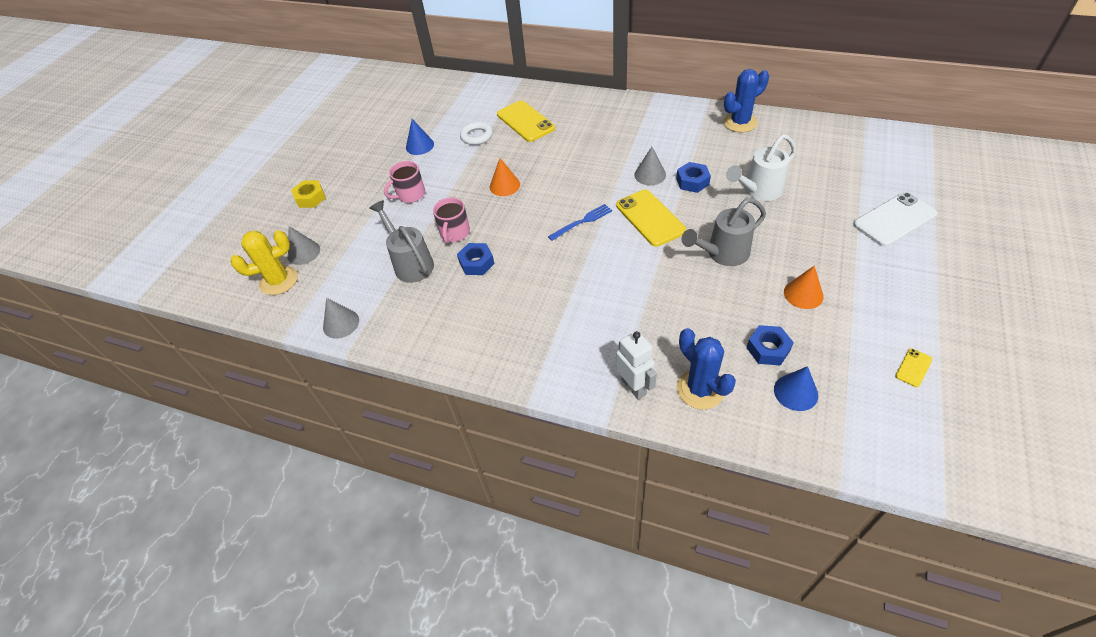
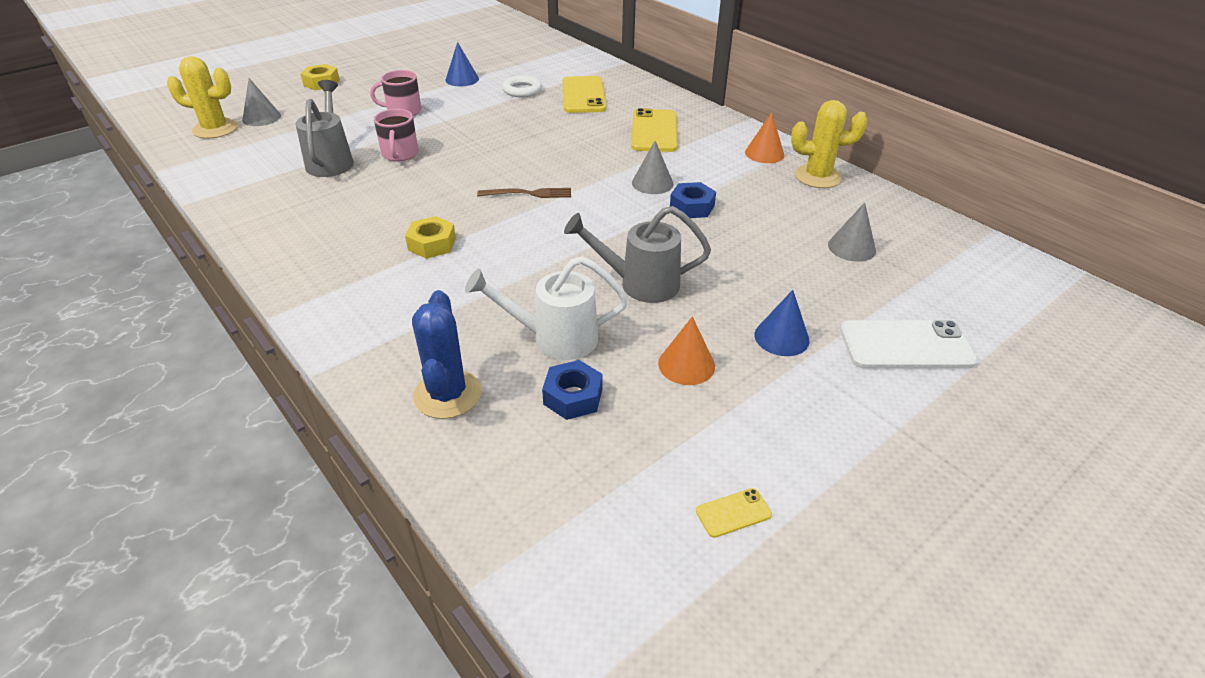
camera: 25 degrees right, 10 degrees down
grey cone [323,298,359,339] -> grey cone moved to [828,202,876,262]
pink mug [433,198,470,244] -> pink mug turned 45 degrees counterclockwise [374,109,418,161]
blue nut [457,243,495,275] -> none
orange cone [490,158,520,196] -> orange cone moved to [745,112,785,163]
blue fork [548,204,612,241] -> brown fork [477,188,571,198]
yellow phone [616,190,686,247] -> yellow phone moved to [631,108,678,152]
white robot [616,331,657,400] -> none
blue cactus [723,69,769,132] -> yellow cactus [791,100,868,188]
white watering can [726,134,796,201] -> white watering can moved to [465,256,628,360]
blue cone [774,366,818,411] -> blue cone moved to [754,290,810,356]
none -> yellow nut [405,216,456,259]

